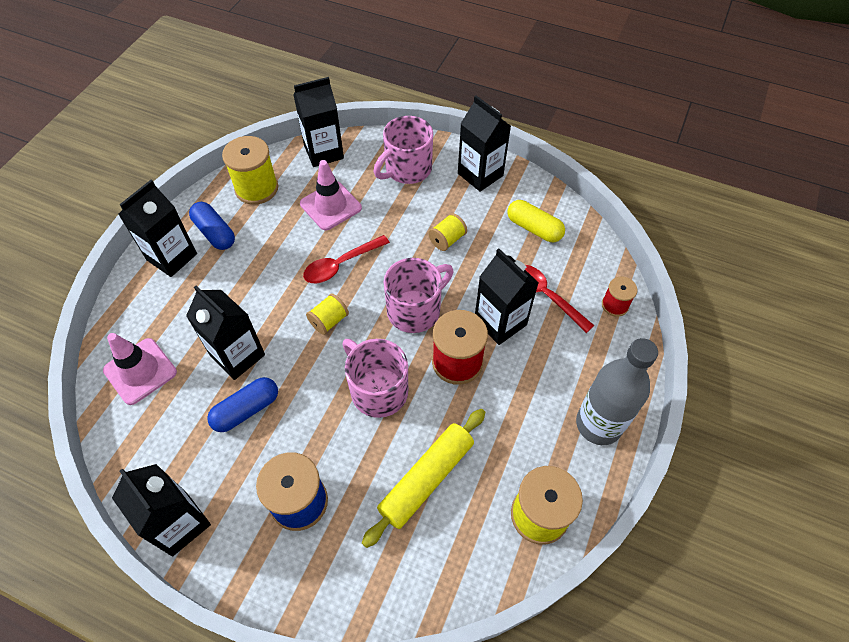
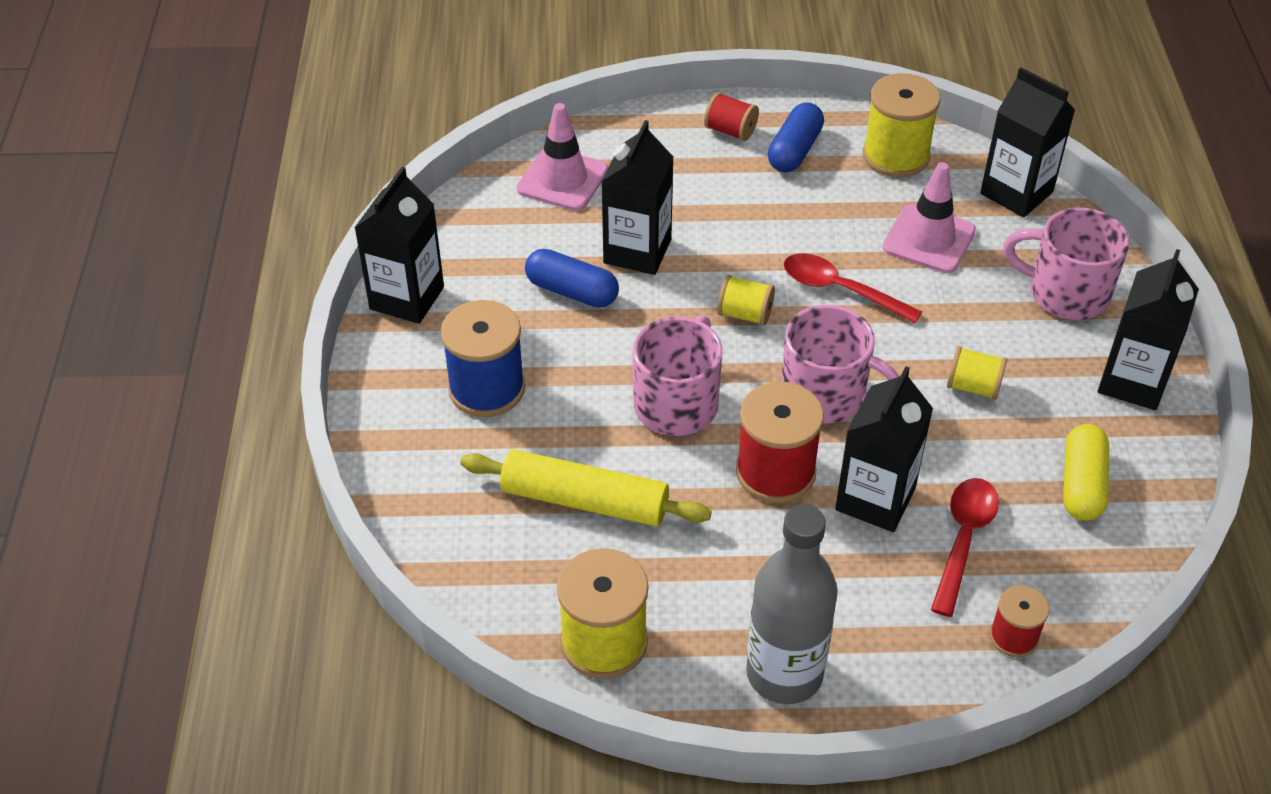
camera: 65 degrees right, 10 degrees down
black carton [118,180,197,277] -> red spool [704,92,759,141]

